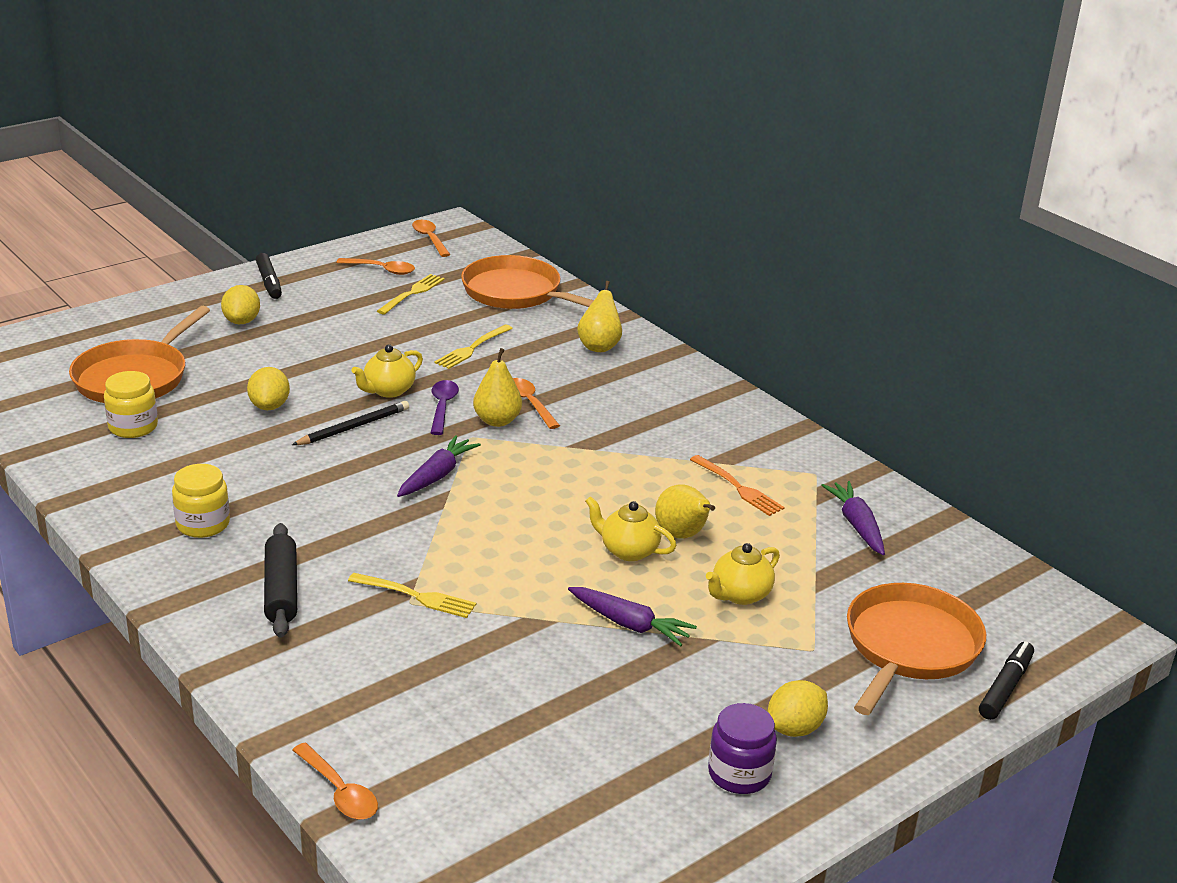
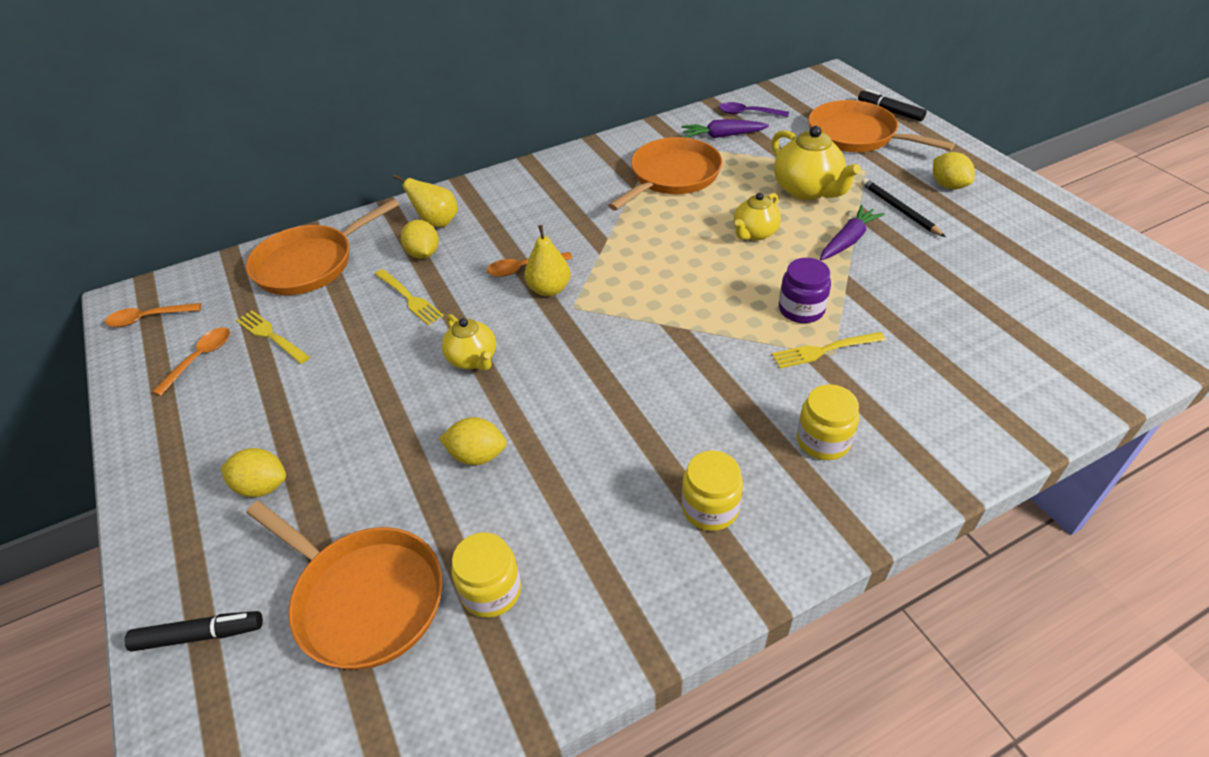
camera: 75 degrees left, 15 degrees up
black marker [256,253,282,299] -> black marker moved to [124,611,263,652]
black rolling pin [264,523,297,638] -> yellow jar [797,384,859,460]
black pencil [292,401,409,445] -> black pencil moved to [861,178,946,237]
orange spoon [292,743,378,819] -> none
yellow fork [348,573,476,618] -> yellow fork turned 135 degrees counterclockwise [772,332,885,369]
purple carrot [397,435,481,497] -> none
purple spoon [431,380,459,435] -> purple spoon moved to [719,102,789,117]
yellow pear [655,484,715,539] -> none
orange fork [690,455,785,516] -> orange pan [608,137,722,210]
yellow teapot [706,543,780,605] -> yellow teapot [772,126,861,200], size x1.57
purple jar [708,703,777,794] -> purple jar moved to [779,258,831,323]
none -> yellow lemon [401,220,439,259]

